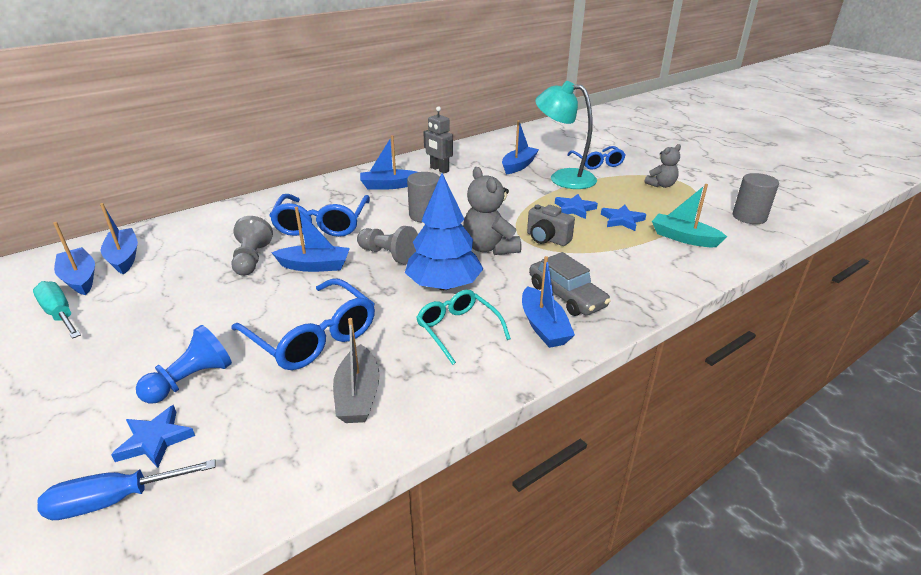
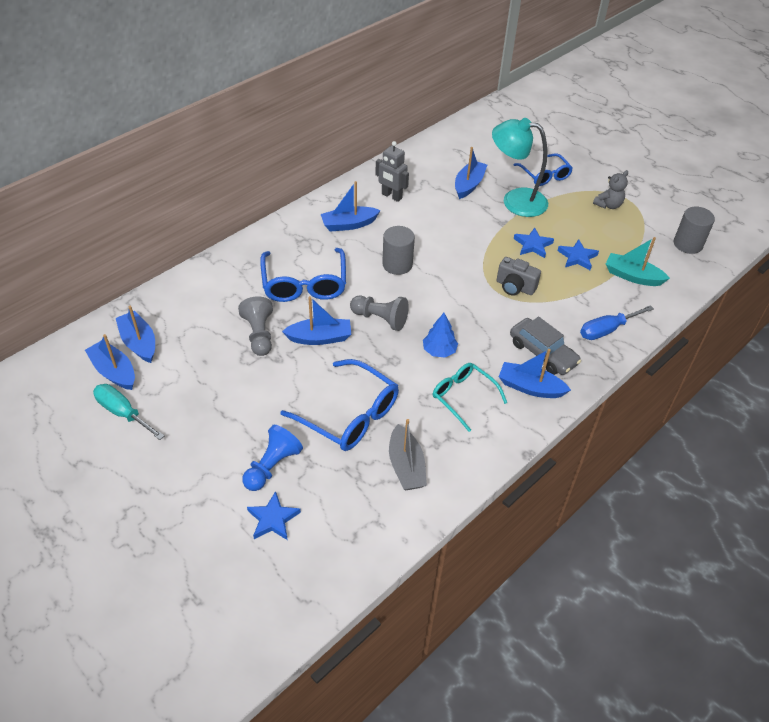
camera: 10 degrees left, 15 degrees up
blue screwdriver [37,459,215,520] -> blue screwdriver moved to [580,305,654,340]
blue tree [405,173,483,290] -> blue tree [423,313,458,358], size x0.54
grey teddy bear [463,167,522,255] -> none
blue boat [522,256,575,348] -> blue boat turned 135 degrees clockwise [499,349,571,398]

